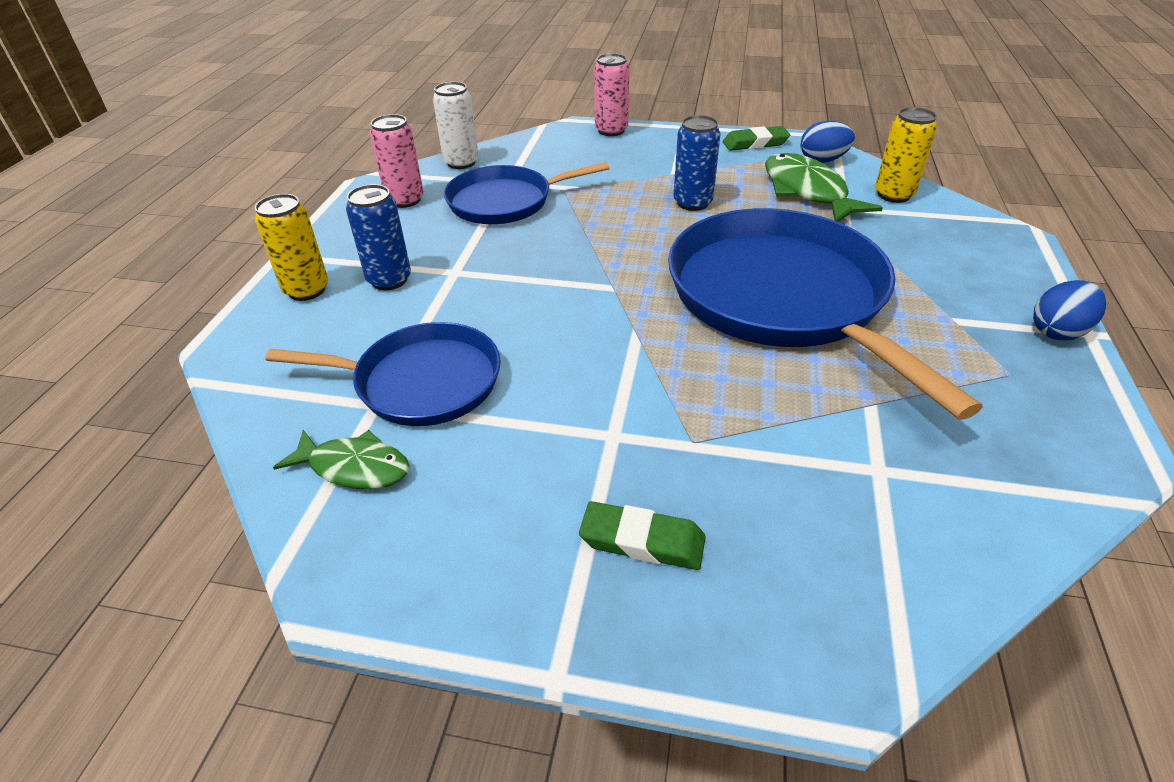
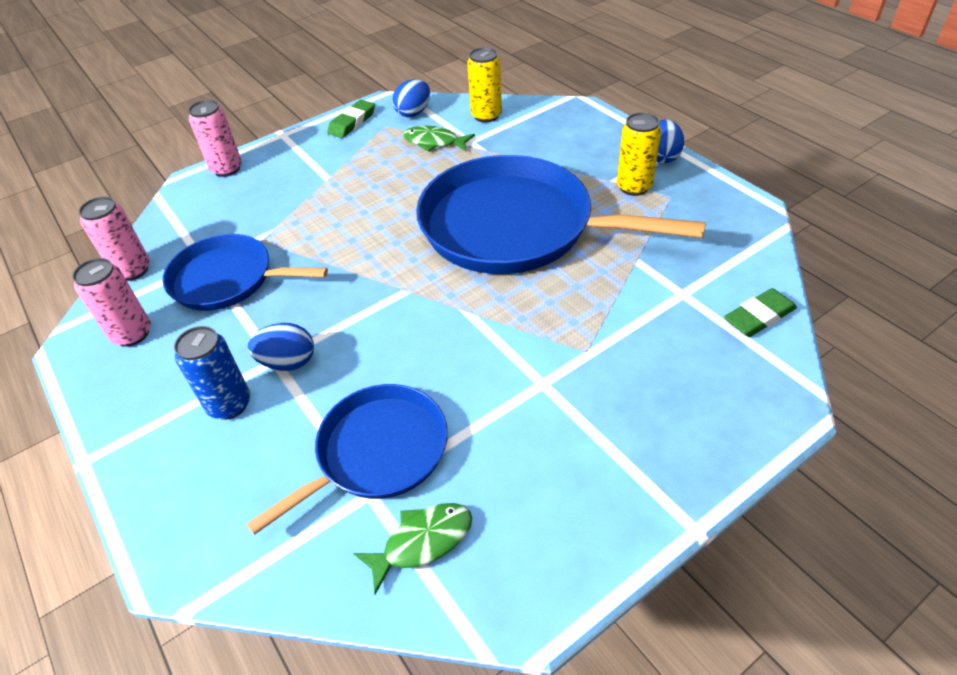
camera: 45 degrees left, 5 degrees up
yellow can [255,194,328,301] -> yellow can moved to [617,112,661,196]
white can [433,82,479,169] -> pink can [79,196,150,281]
blue pan [444,162,609,224] -> blue pan turned 75 degrees clockwise [162,234,328,311]
green eraser [579,501,706,570] -> green eraser moved to [724,288,797,337]
blue can [673,115,721,211] -> none
green fish [765,153,883,222] -> green fish [403,126,475,152], size x0.63
none -> blue egg [248,323,314,371]

